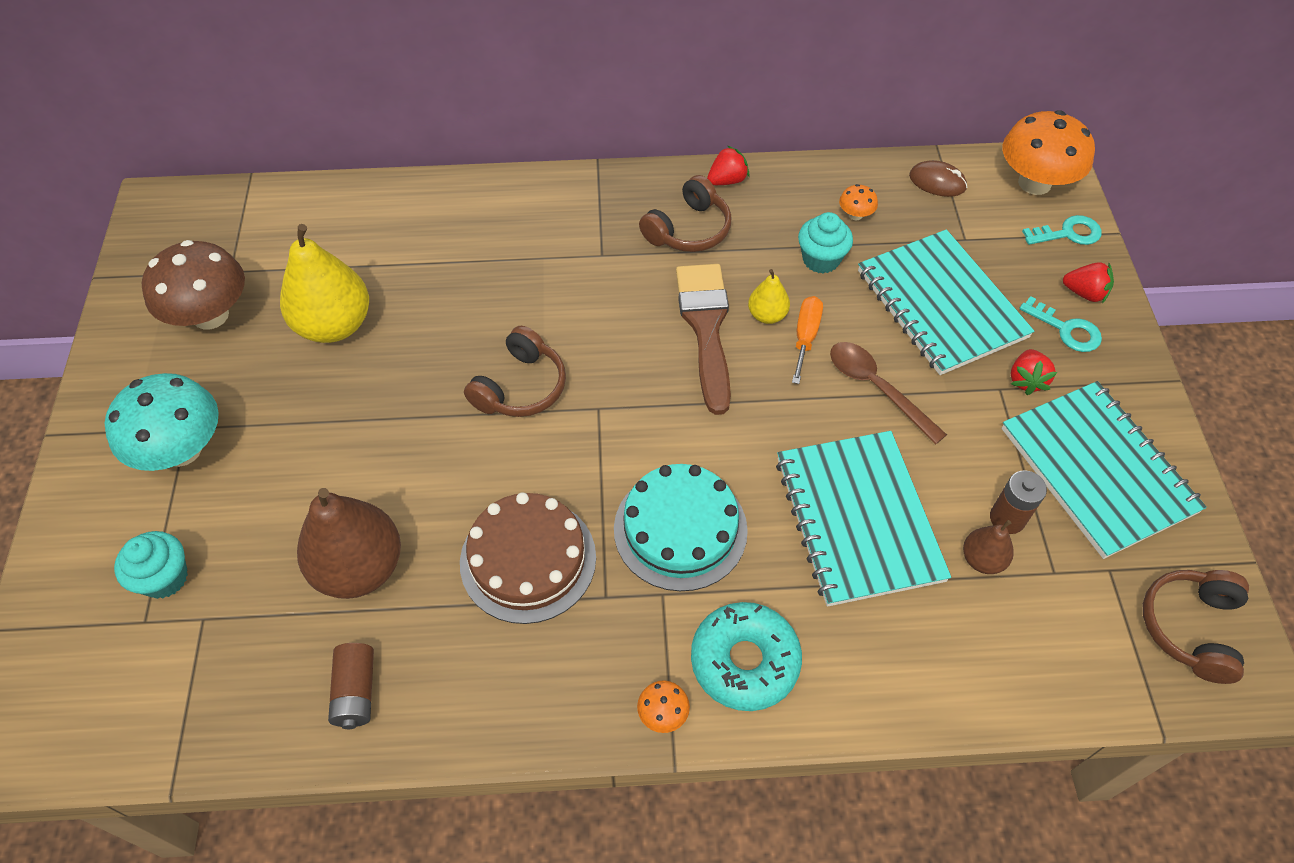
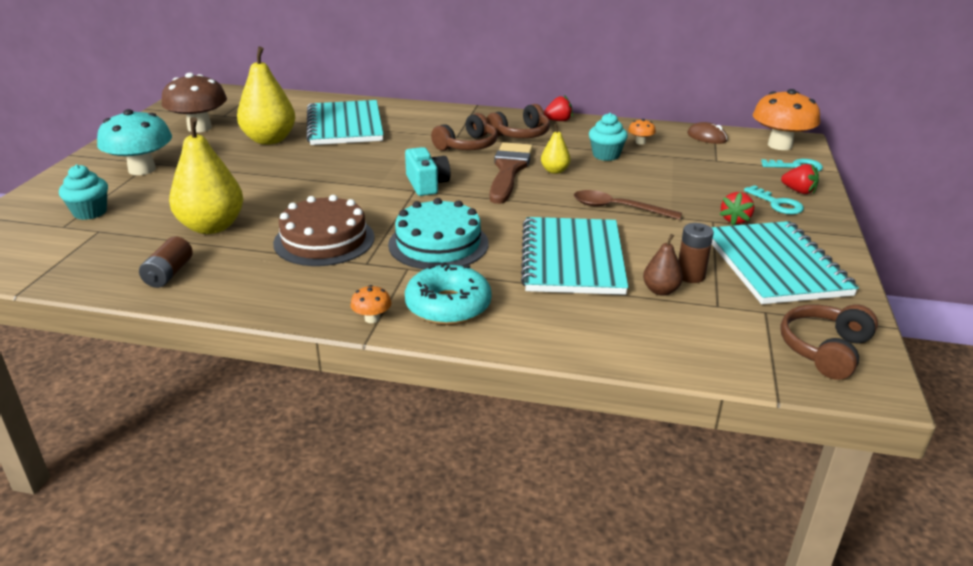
camera: 15 degrees right, 25 degrees down
brown pear [297,488,401,599] -> yellow pear [169,117,243,234]
brown headphones [464,326,566,417] -> brown headphones moved to [431,113,498,151]
orange screwdriver [792,296,823,384] -> none
brown spoon [830,342,947,444] -> brown spoon turned 45 degrees counterclockwise [574,190,682,220]
turquoise notebook [858,229,1034,375] -> turquoise notebook moved to [306,100,384,145]
none -> turquoise camera [405,147,451,196]

